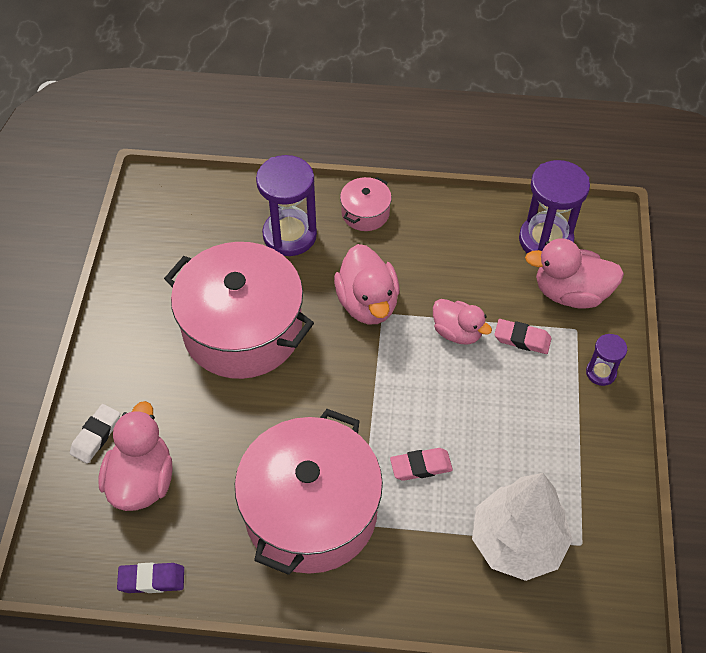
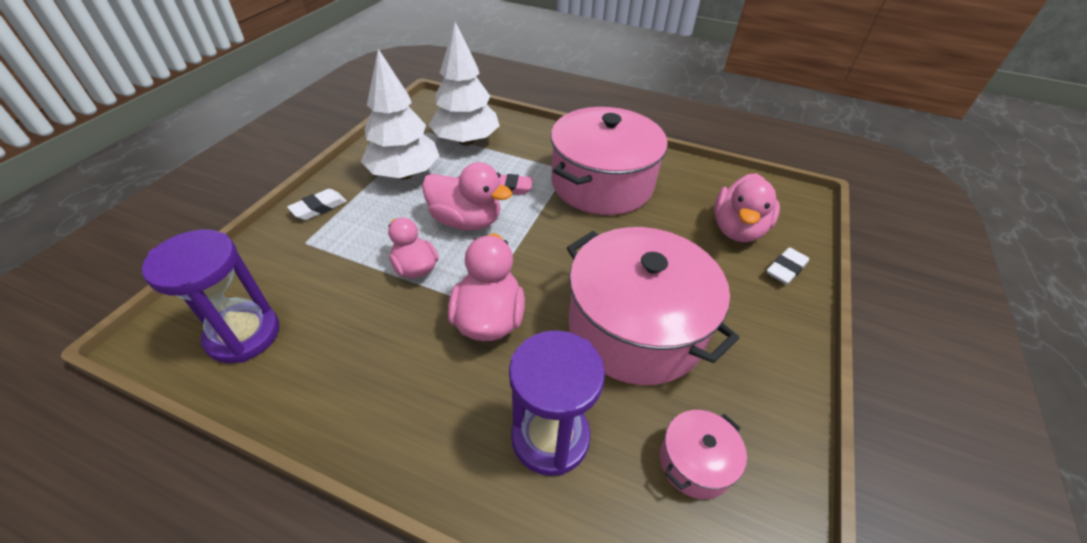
camera: 165 degrees left, 10 degrees down
purple eraser [117,563,184,593] -> none
pink pot [340,177,392,231] -> pink pot moved to [660,410,747,499]
pink eraser [494,319,552,354] -> none
pink duck [525,238,624,309] -> pink duck moved to [422,162,512,230]
purple hourglass [586,334,627,386] -> white eraser [287,189,347,220]
none -> white tree [360,49,439,179]

